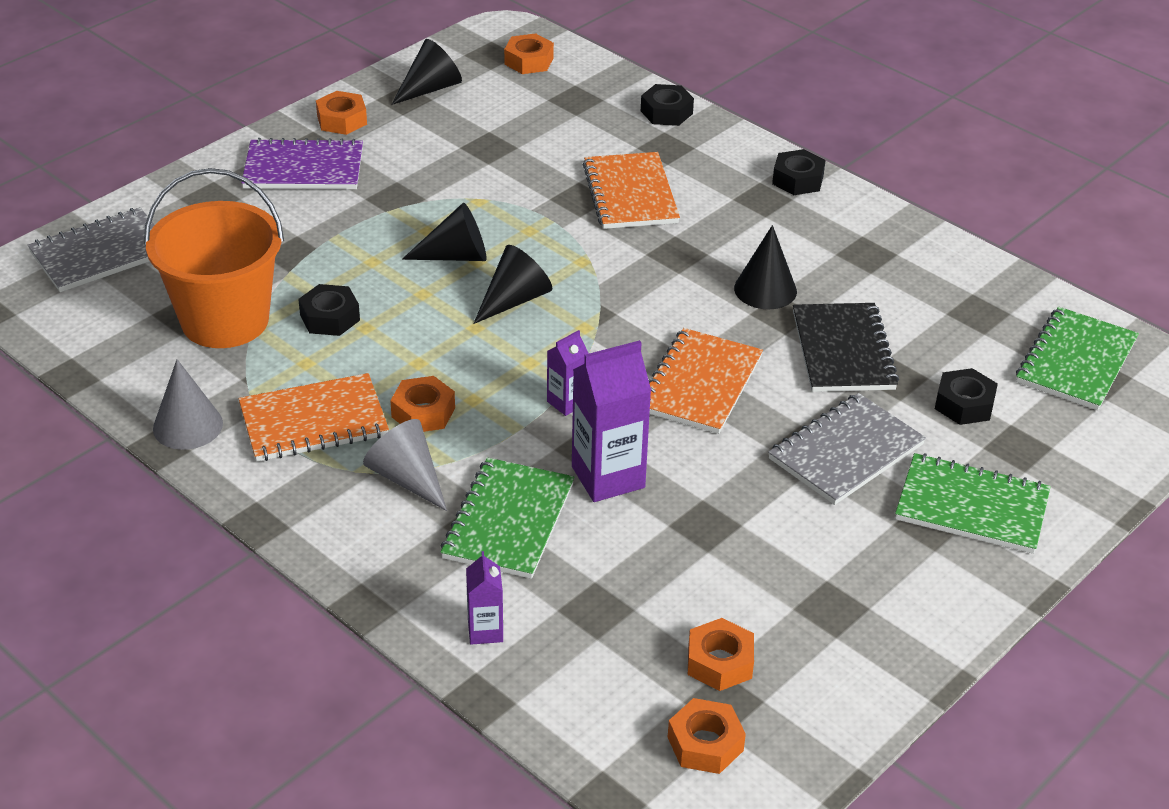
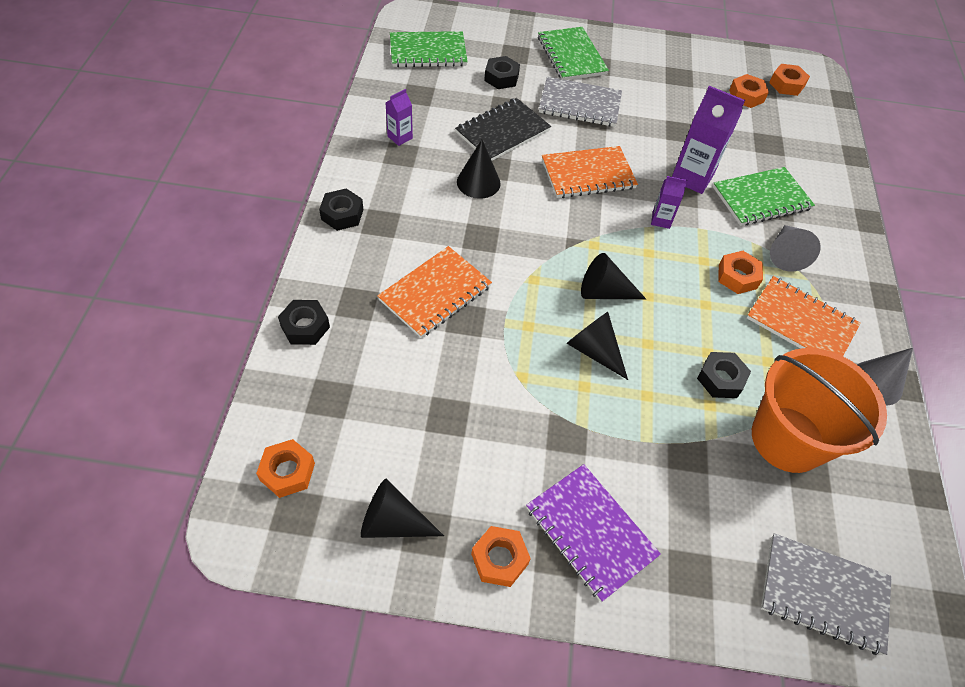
camera: 130 degrees left, 15 degrees up
purple carton [466,551,503,645] -> purple carton moved to [386,89,413,146]

